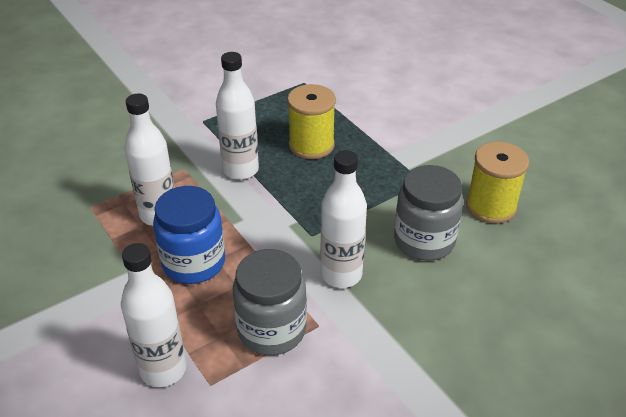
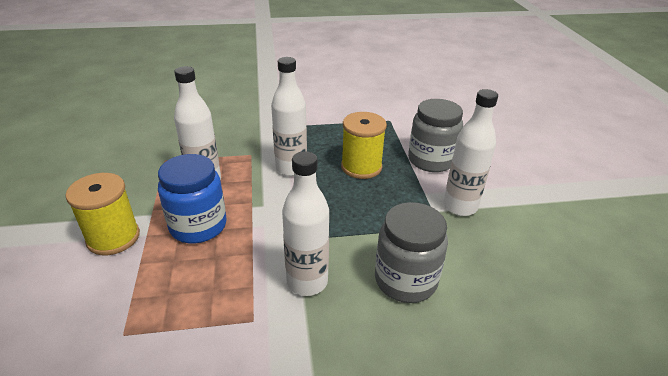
camera: 25 degrees right, 5 degrees down
white bottle [121,243,186,387] -> white bottle moved to [443,89,498,216]
grey jar [233,249,307,355] -> grey jar moved to [408,99,463,172]
yellow spool [466,142,529,224] -> yellow spool moved to [65,173,140,255]

